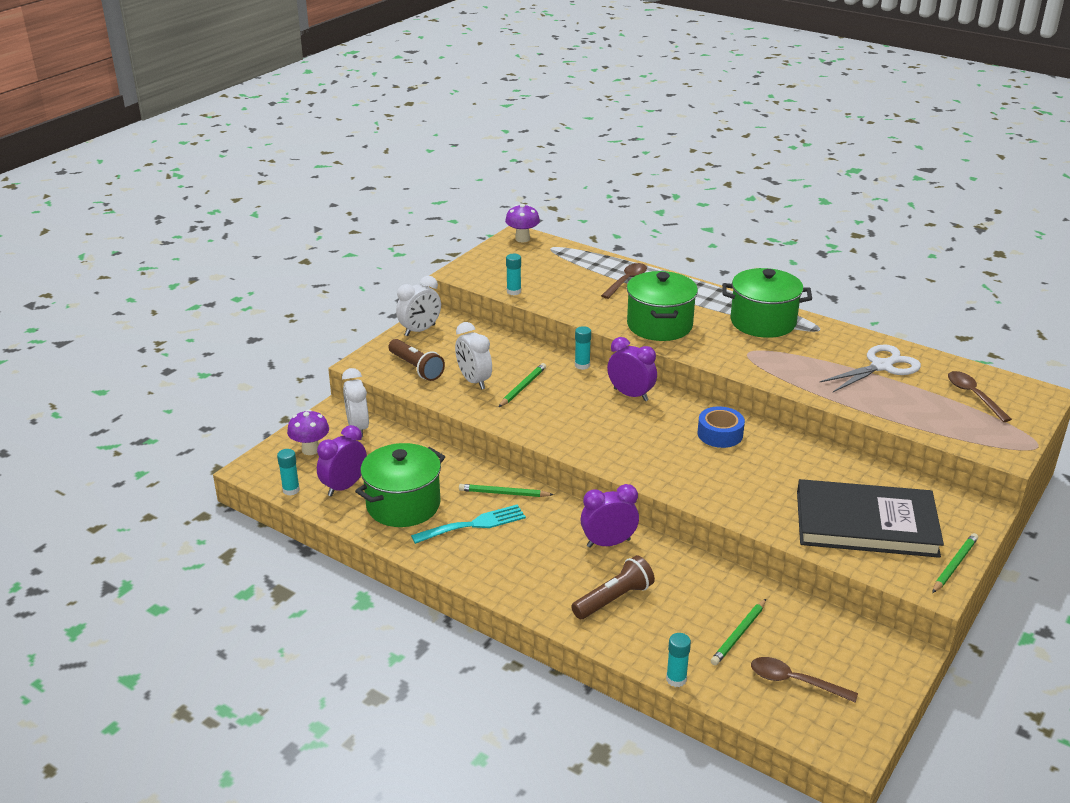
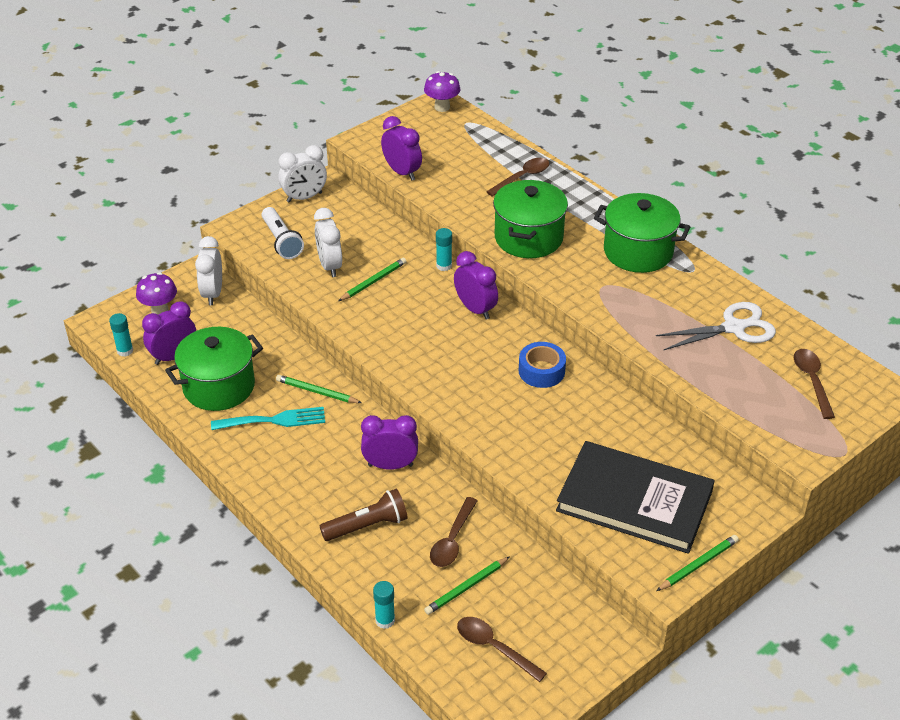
camera: 15 degrees right, 10 degrees up
brown flashlight [388,339,445,381] -> white flashlight [262,207,304,259]
turquoise glue stick [506,254,521,295] -> purple clock [381,116,422,181]
none -> brown spoon [430,497,478,567]

